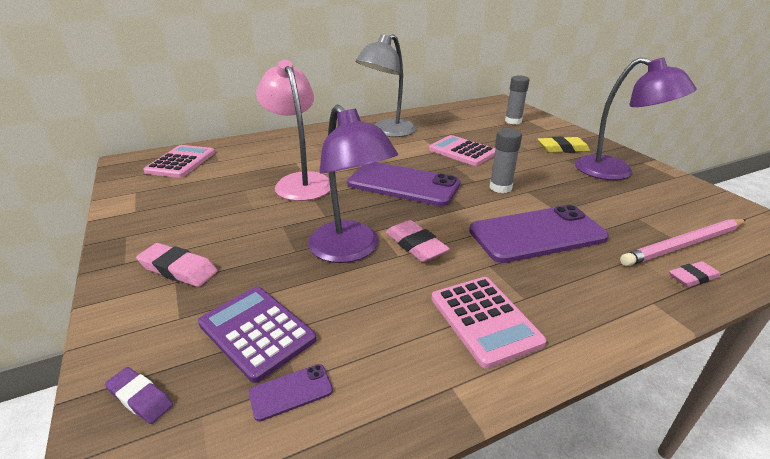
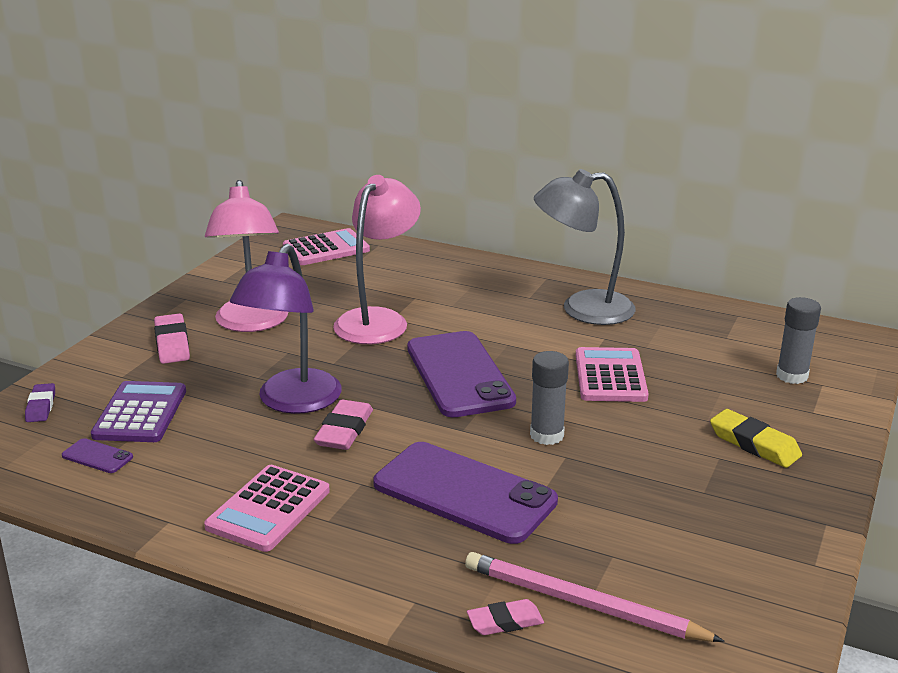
camera: 50 degrees right, 5 degrees down
purple lamp [575,57,696,180] -> none
pink eraser [669,261,721,287] -> pink eraser turned 45 degrees counterclockwise [467,599,544,635]
none -> pink lamp [205,180,288,332]

